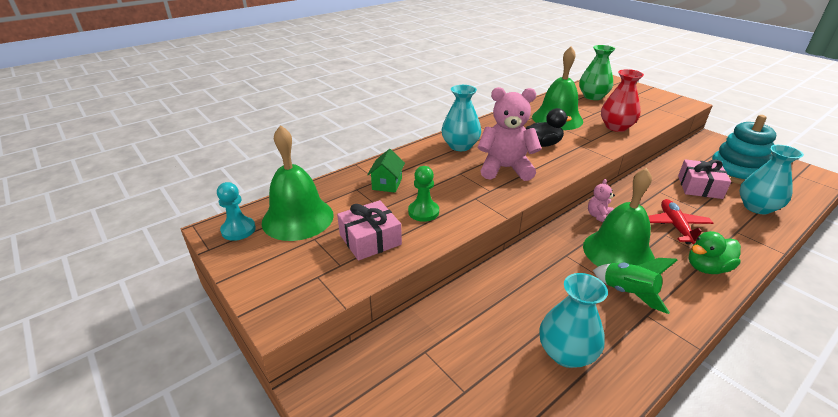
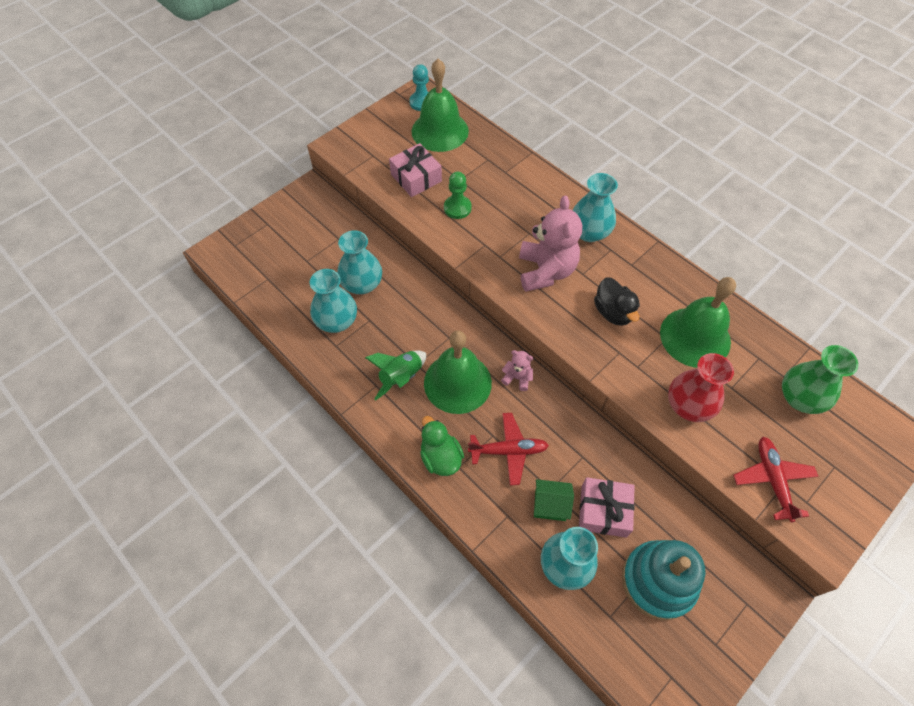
camera: 85 degrees right, 25 degrees up
green house [367,149,405,193] -> green house moved to [534,479,574,521]
none -> turquoise vase [337,230,382,294]
none -> red plane [733,437,818,523]

